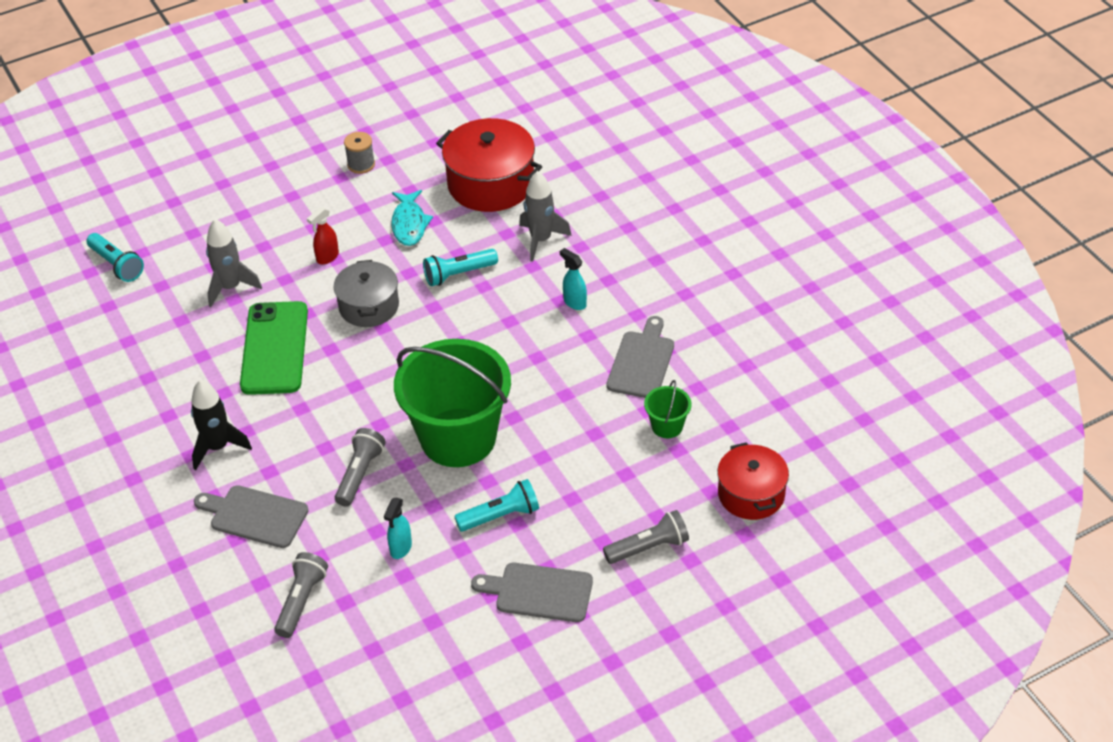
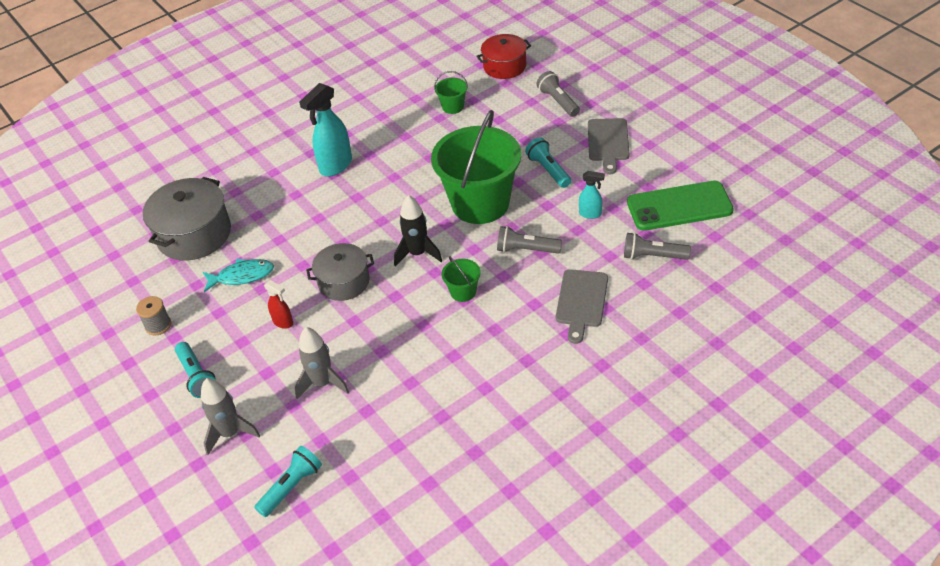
camera: 95 degrees left, 0 degrees up
black rocket [191,380,252,470] -> black rocket moved to [394,195,442,266]
green phone [240,301,308,395] -> green phone moved to [627,180,734,231]
turquoise flashlight [423,249,498,286] -> turquoise flashlight moved to [175,342,216,398]
red pot [436,118,542,212] -> grey pot [143,177,231,261]
grey rocket [519,171,572,262] -> grey rocket moved to [201,378,260,455]
turquoise spray bottle [560,248,587,310] -> turquoise spray bottle [299,83,352,177], size x1.90
grey cutting board [606,316,674,398] -> none
none -> green bucket [442,256,481,302]

